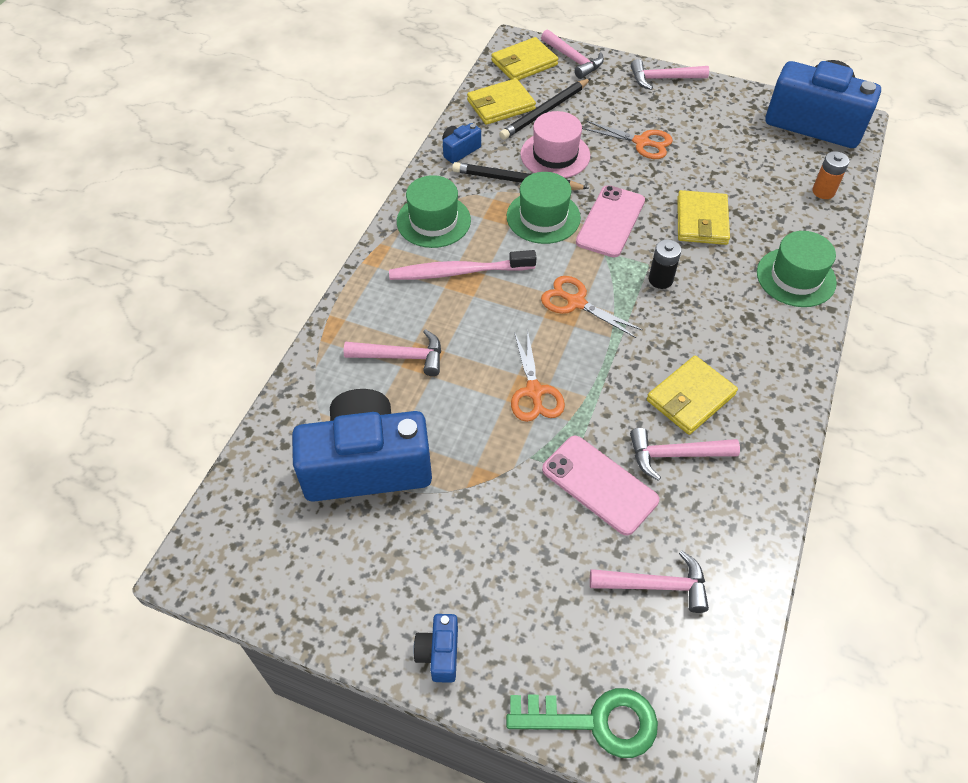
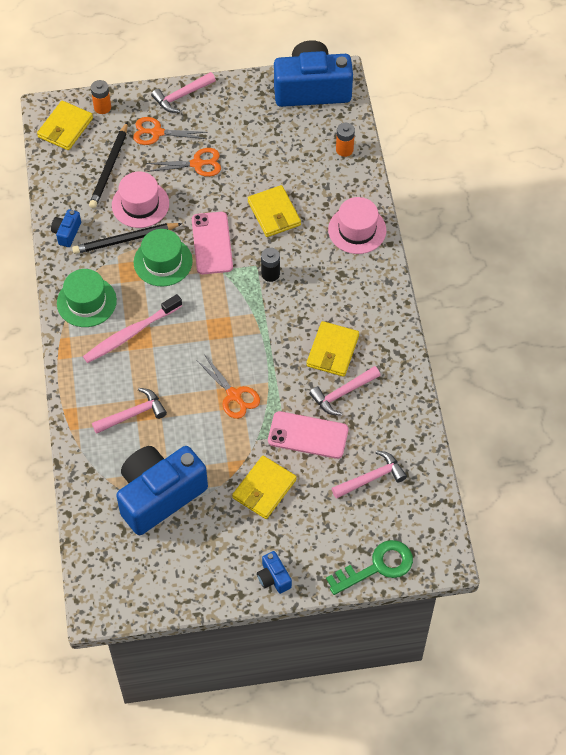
camera: 30 degrees left, 5 degrees up
yellow wallet [467,78,536,125] -> yellow wallet moved to [232,456,297,519]
pink hammer [541,29,604,79] -> orange battery [91,80,111,114]
orange scissors [541,276,643,338] -> orange scissors moved to [133,117,208,145]
green hat [757,231,837,307] -> pink hat [328,197,386,254]

